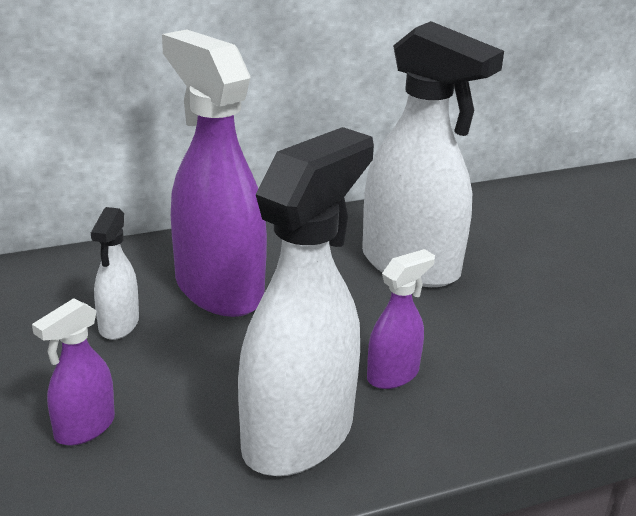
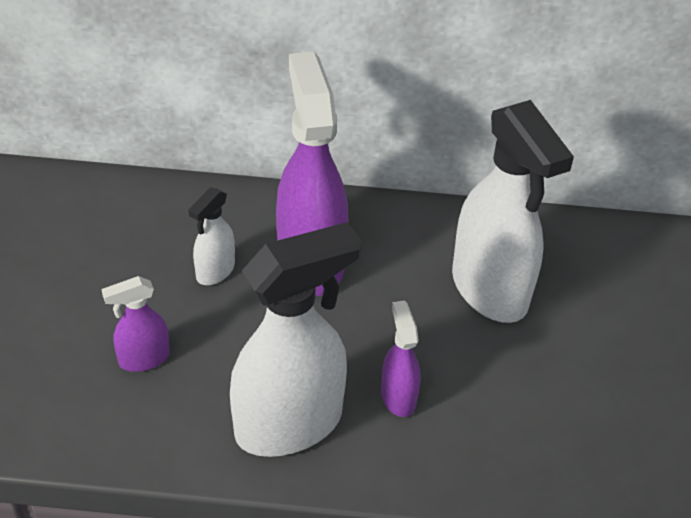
camera: 25 degrees right, 15 degrees up
purple spray bottle [367,249,435,389] -> purple spray bottle turned 90 degrees counterclockwise [381,300,421,417]

